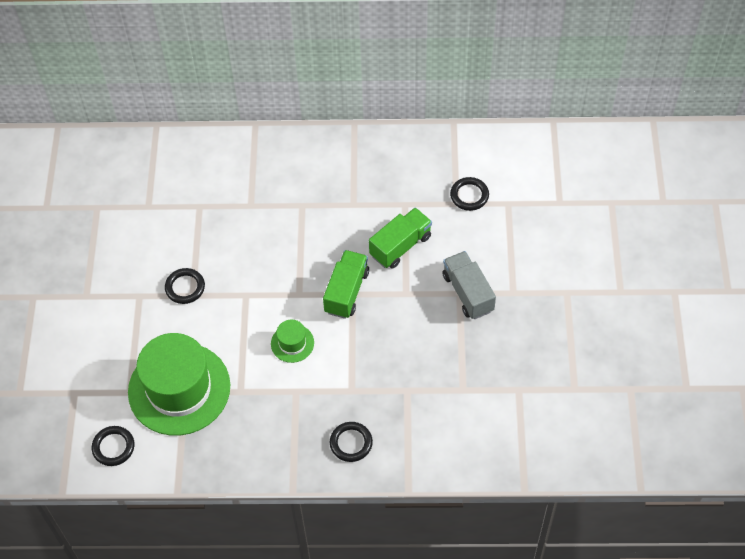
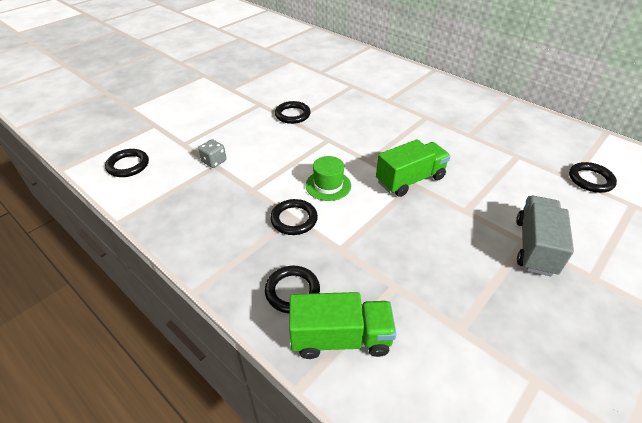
camera: 40 degrees right, 15 degrees down
green hat [128,333,230,436] -> grey dice [198,139,226,168]
green truck [369,208,432,269] -> green truck moved to [289,292,396,359]
none -> black ring [270,199,318,235]

